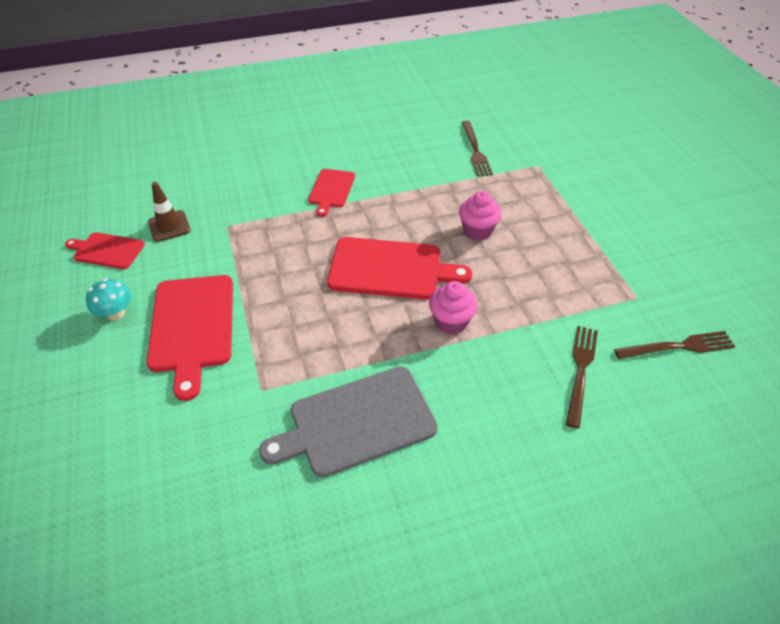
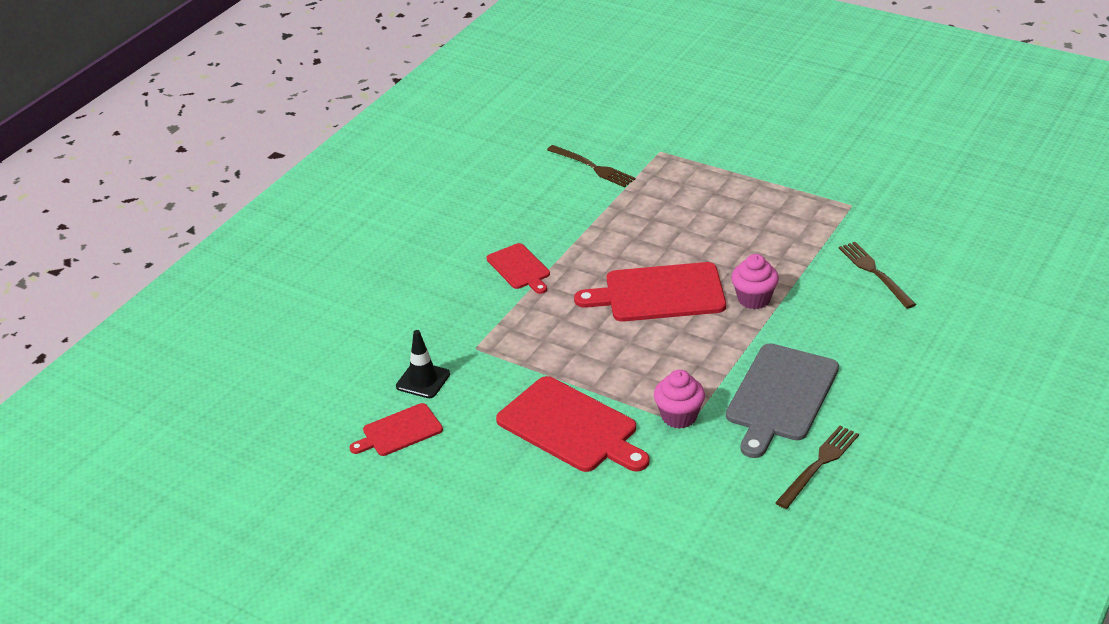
camera: 40 degrees left, 10 degrees down
turquoise mushroom [86,279,132,320] -> none
brown traffic cone [148,182,191,242] -> black traffic cone [396,330,450,398]
red cutting board [327,237,472,300] -> red cutting board turned 150 degrees counterclockwise [574,262,726,322]
pink cupcake [459,191,502,241] -> pink cupcake moved to [654,370,705,429]
brown fork [614,331,735,359] -> brown fork moved to [775,426,859,509]

